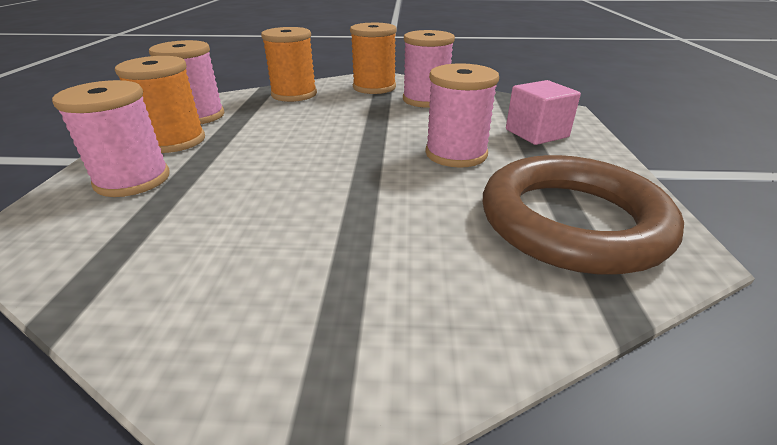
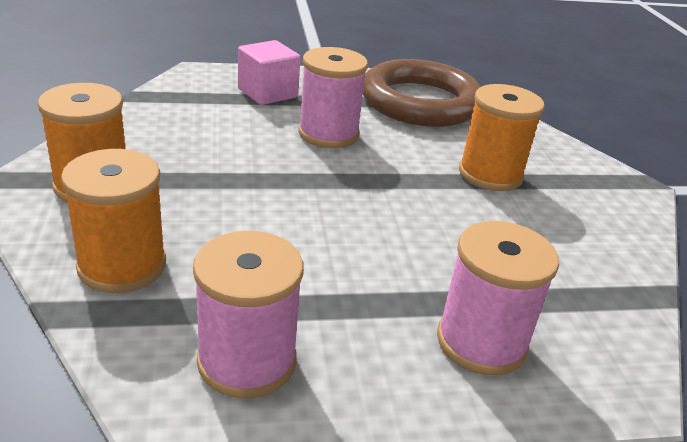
camera: 105 degrees left, 0 degrees up
orange spool [115,56,205,153] -> orange spool moved to [459,84,545,191]
pink spool [403,30,455,108] -> none

